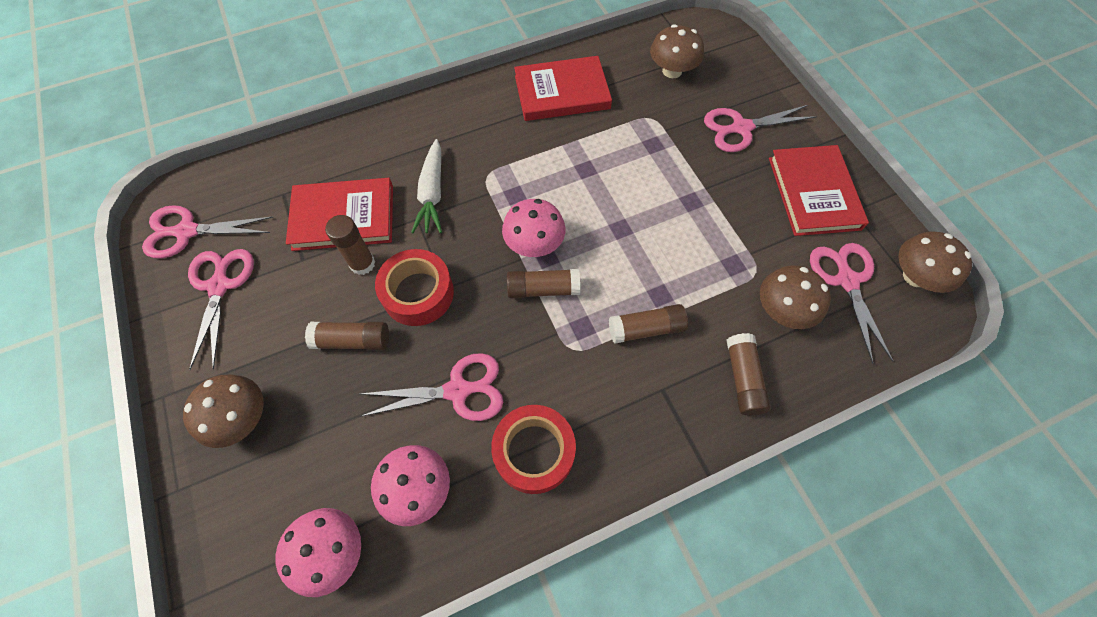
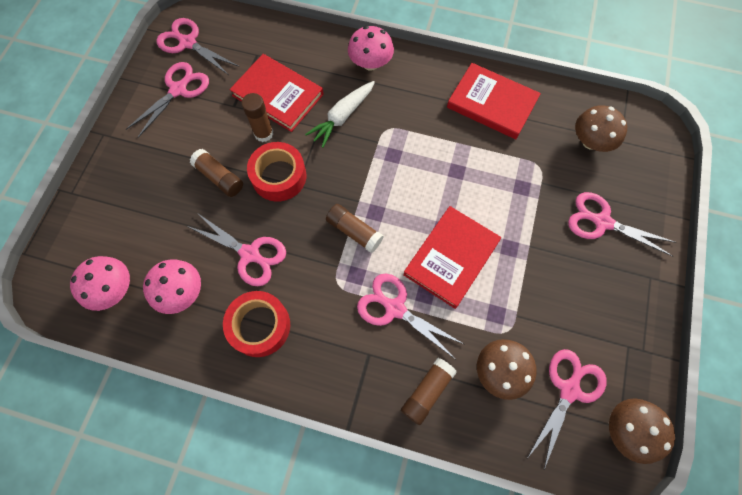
camera: 40 degrees right, 5 degrees up
brown mushroom [183,375,264,448] -> none
pink mushroom [502,199,565,257] -> pink mushroom moved to [348,26,394,70]
brown glue stick [609,304,688,344] -> pink scissors [357,274,464,359]
red book [769,145,869,236] -> red book moved to [403,206,501,309]

